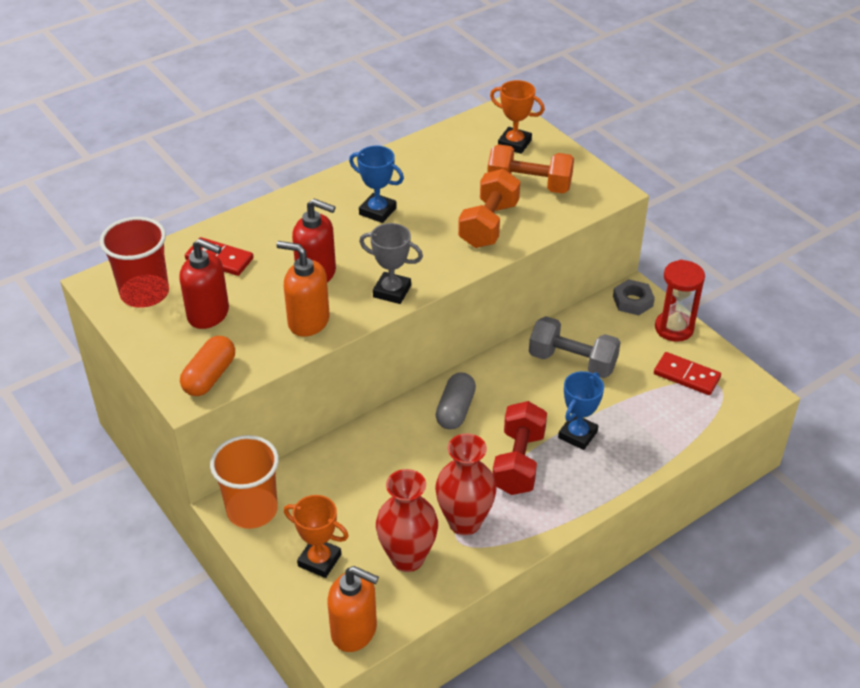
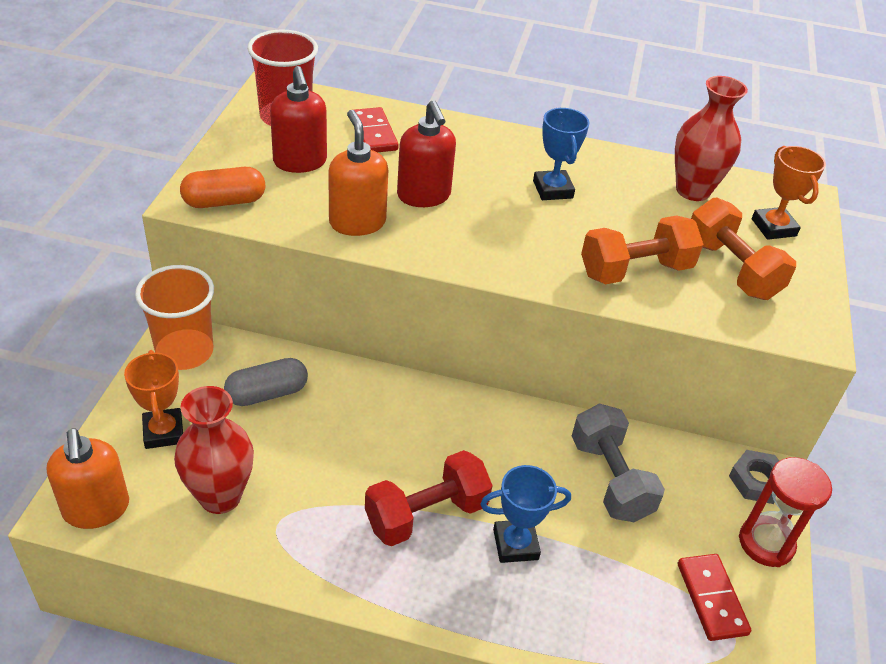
camera: 45 degrees right, 0 degrees up
grey trophy [359,223,423,304] -> none
red vase [435,433,496,535] -> red vase moved to [675,76,748,201]
grey capsule [436,372,476,430] -> grey capsule moved to [224,358,308,406]

